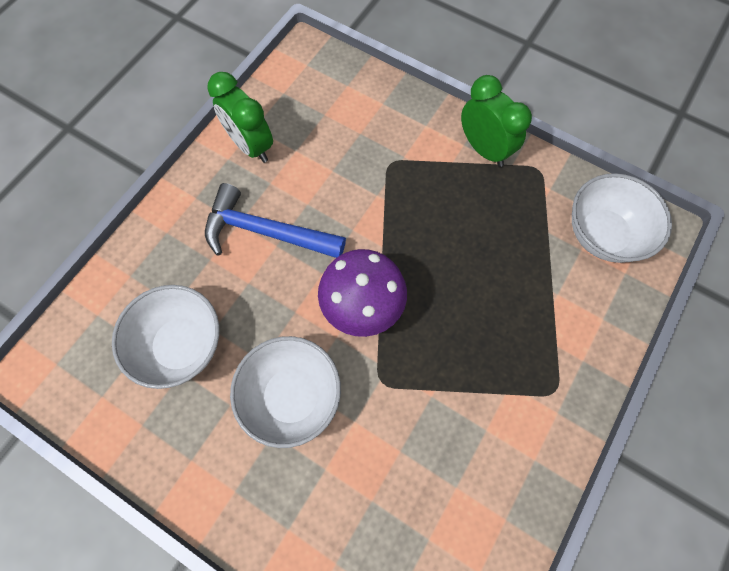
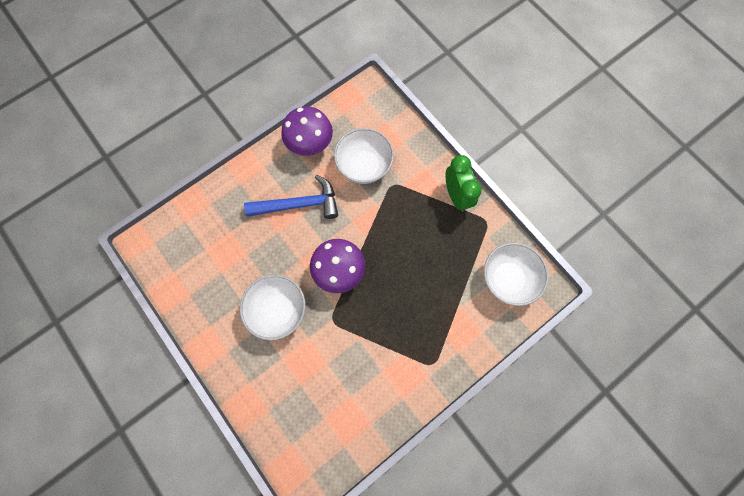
camera: 20 degrees right, 5 degrees up
white bowl [112,285,219,389] -> white bowl moved to [334,128,394,184]
blue hammer [205,183,346,258] -> blue hammer turned 135 degrees clockwise [244,175,338,219]
green clock [207,72,273,163] -> purple mushroom [281,106,333,156]

